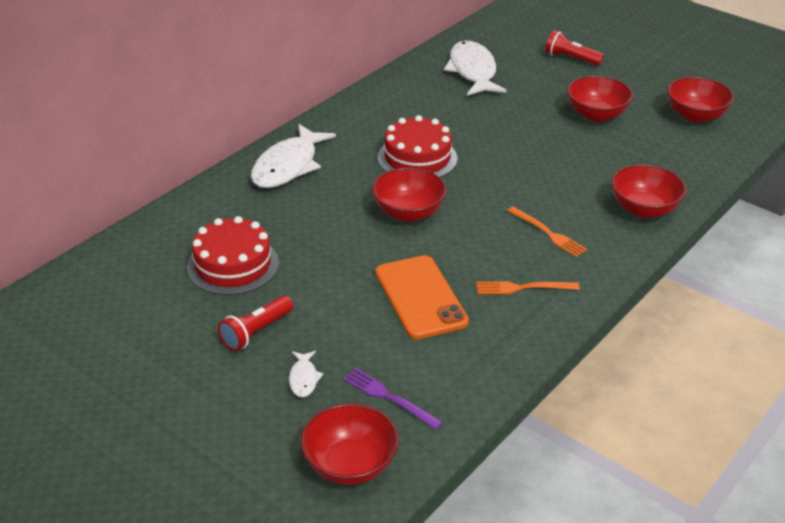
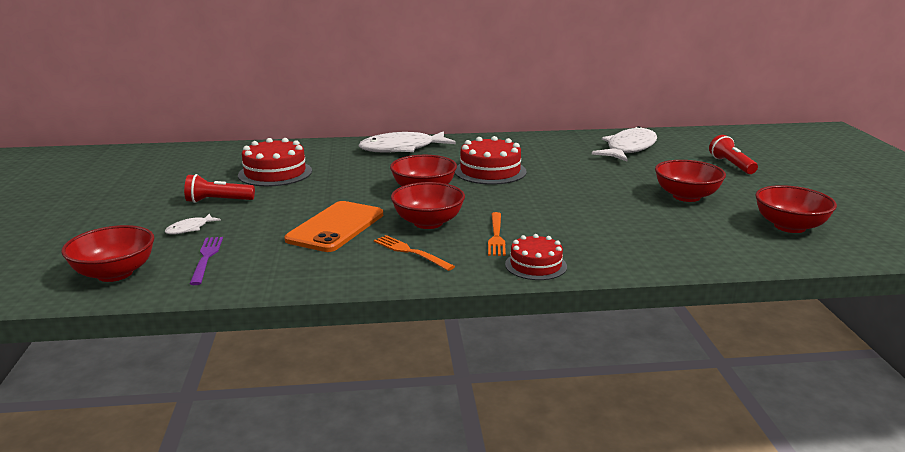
camera: 45 degrees right, 15 degrees down
red bowl [611,164,686,218] -> red bowl moved to [391,182,465,229]
none -> red cake [505,234,567,280]

